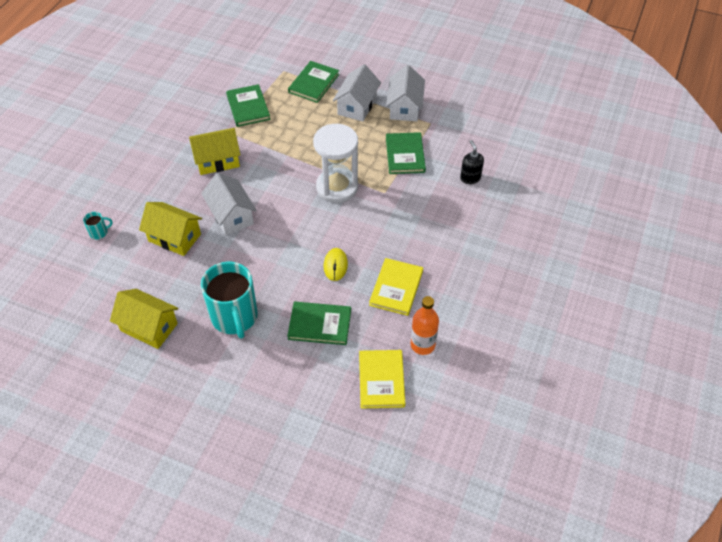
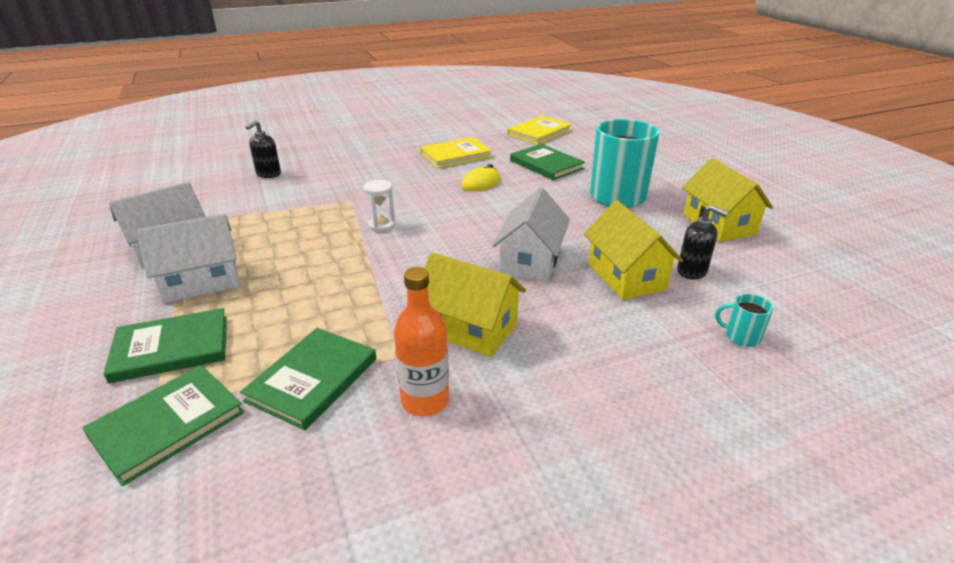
camera: 135 degrees left, 20 degrees down
white hourglass [313,124,358,203] -> white hourglass [363,180,396,232], size x0.44
green book [386,132,426,174] -> green book moved to [82,365,244,486]
orange bottle [411,296,439,355] -> orange bottle moved to [394,267,449,416]
none -> black soap dispenser [677,205,729,280]

